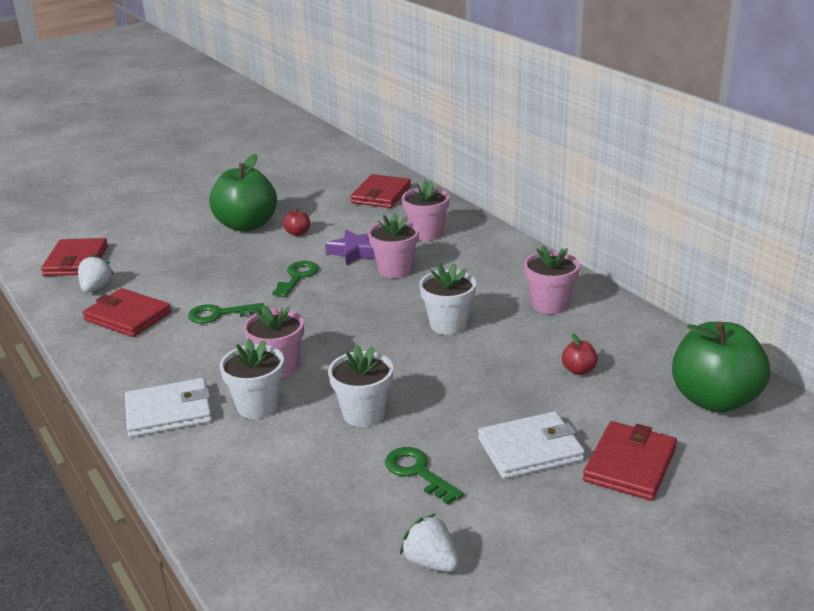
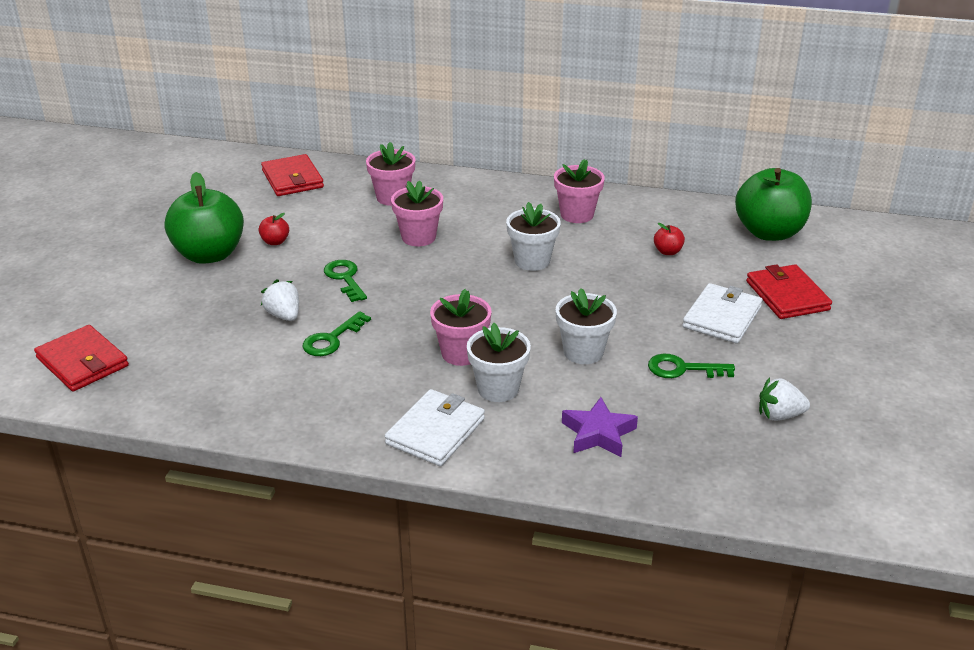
camera: 45 degrees left, 5 degrees up
white strawberry [78,254,114,293] -> white strawberry moved to [261,279,299,321]
red wallet [83,288,172,337] -> none
purple star [325,230,376,266] -> purple star moved to [562,397,638,457]

